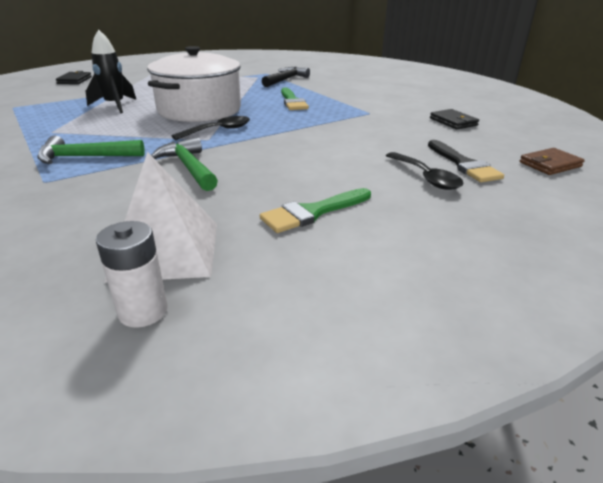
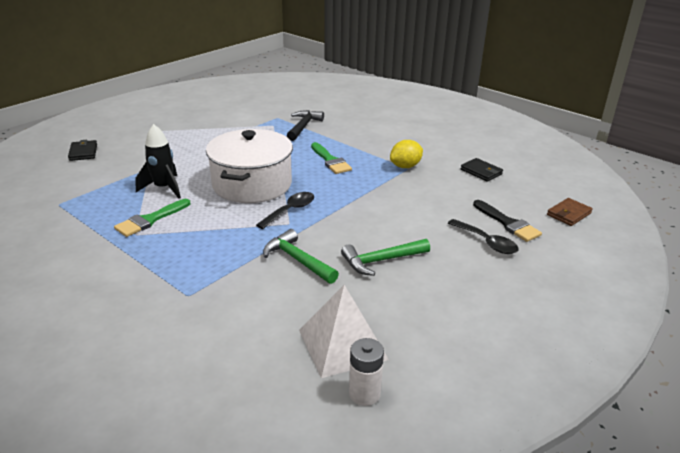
camera: 15 degrees left, 0 degrees up
green hammer [37,135,145,164] -> green hammer moved to [341,239,430,276]
green brush [260,188,371,233] -> green brush moved to [114,199,190,237]
none -> yellow lemon [390,140,423,168]

